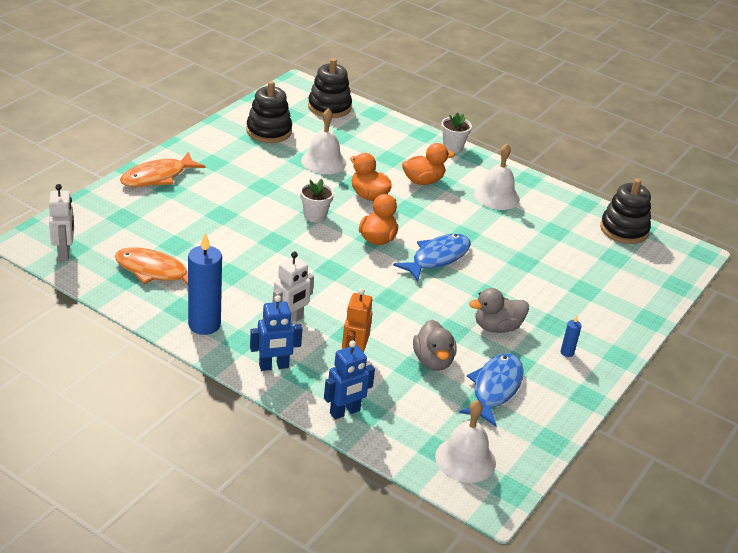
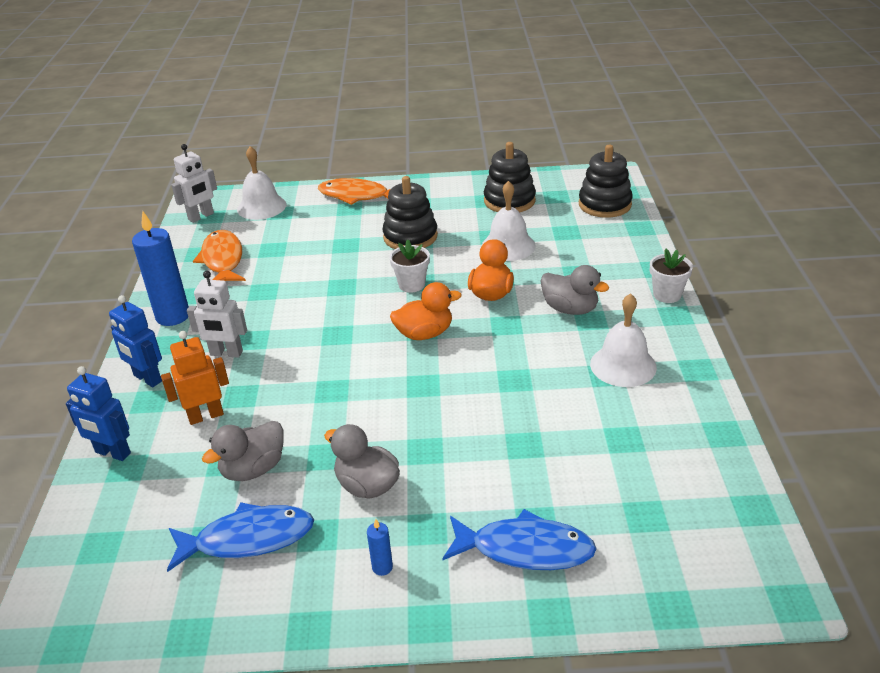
camera: 60 degrees right, 0 degrees up
blue fish [393,234,471,282] -> blue fish moved to [443,509,596,570]
orange duck [402,143,455,185] -> grey duck [540,265,609,315]
white bell [435,400,496,483] -> white bell moved to [237,146,287,220]
black stacking toy [600,179,651,244] -> black stacking toy moved to [382,176,438,249]

